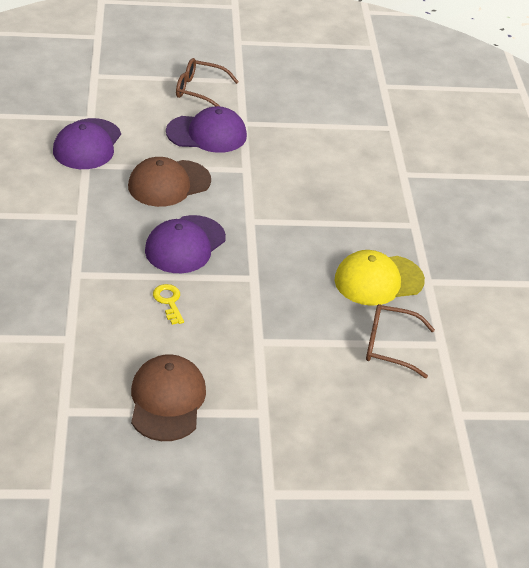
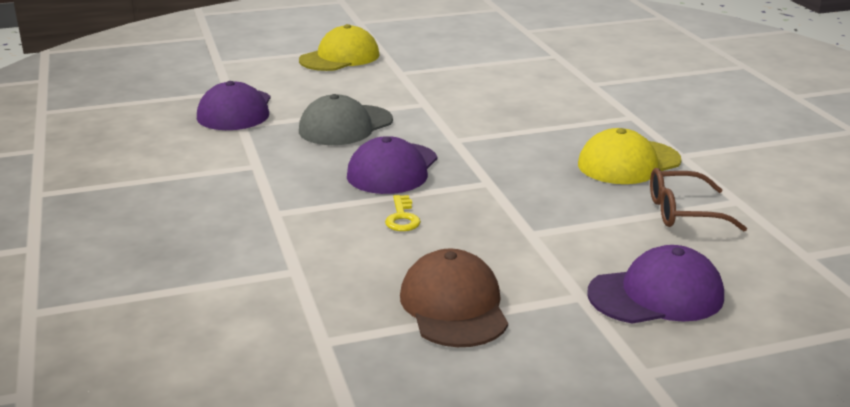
camera: 10 degrees left, 15 degrees down
brown cap [128,157,211,207] -> grey cap [299,94,393,145]
yellow key [153,284,184,325] -> yellow key turned 150 degrees counterclockwise [385,195,421,231]
purple cap [166,106,247,153] -> purple cap moved to [587,245,724,324]
brown glasses [176,58,239,107] -> yellow cap [299,24,380,71]

